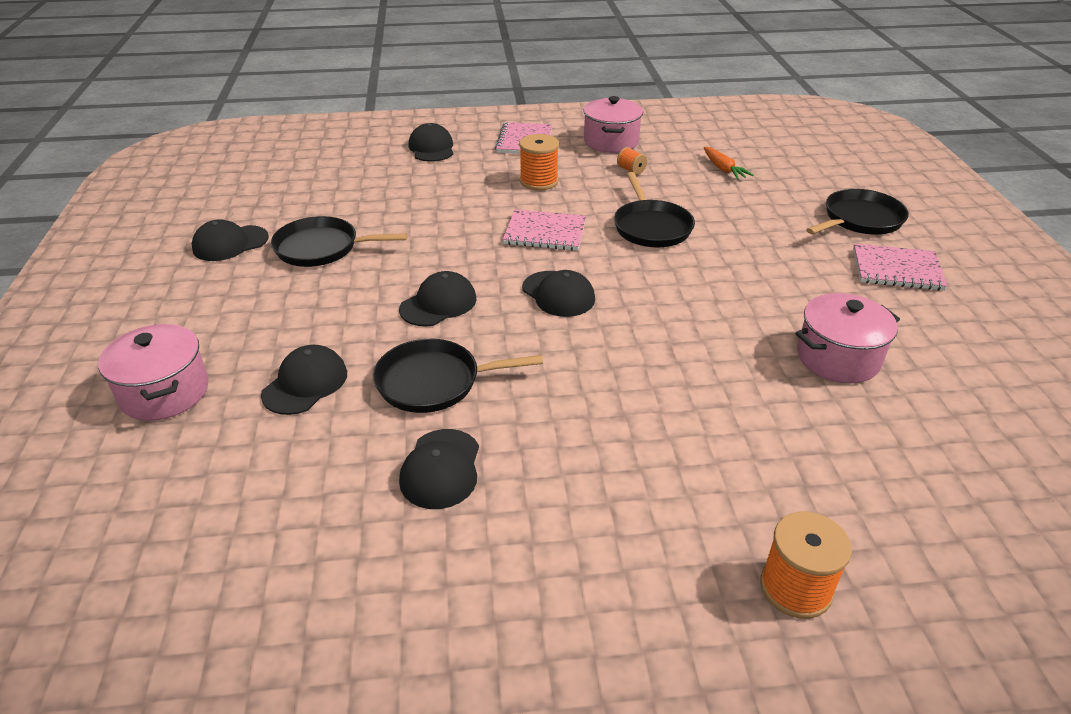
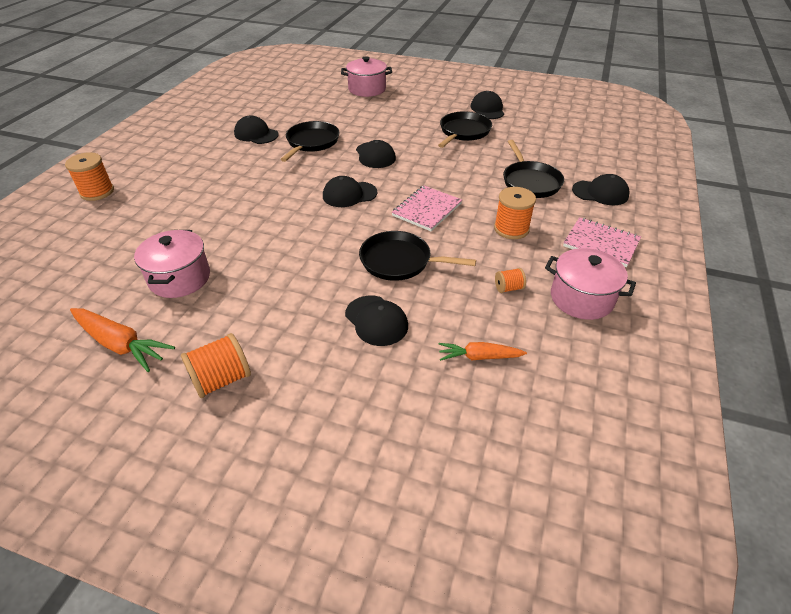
camera: 115 degrees right, 5 degrees up
black cap [261,345,347,415] -> black cap moved to [345,295,408,346]
black pan [806,189,909,235] -> black pan moved to [503,140,564,198]
pink notebook [853,244,948,290] -> orange spool [181,333,251,398]
none -> orange carrot [70,308,175,372]

